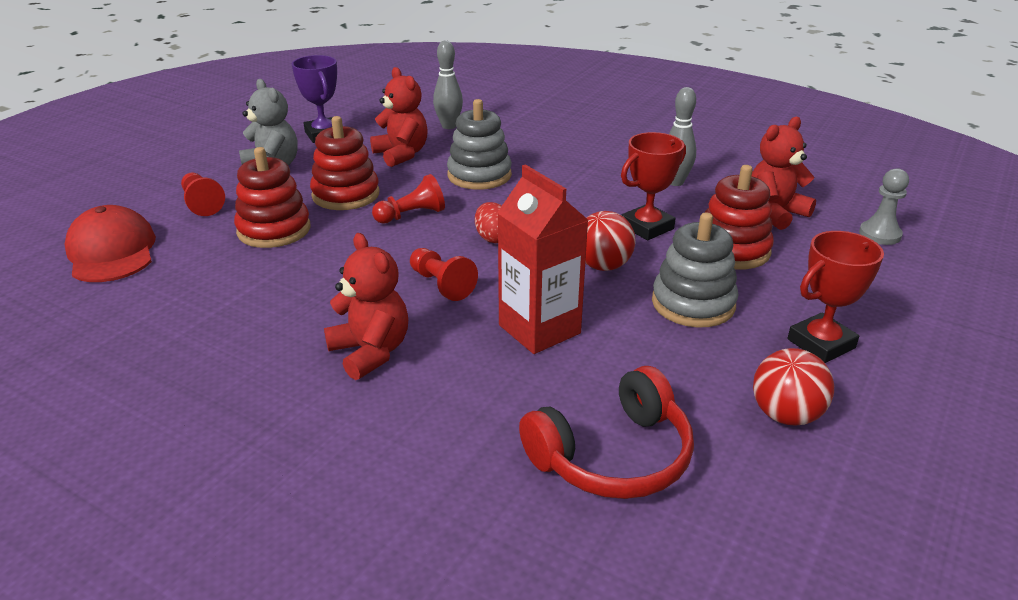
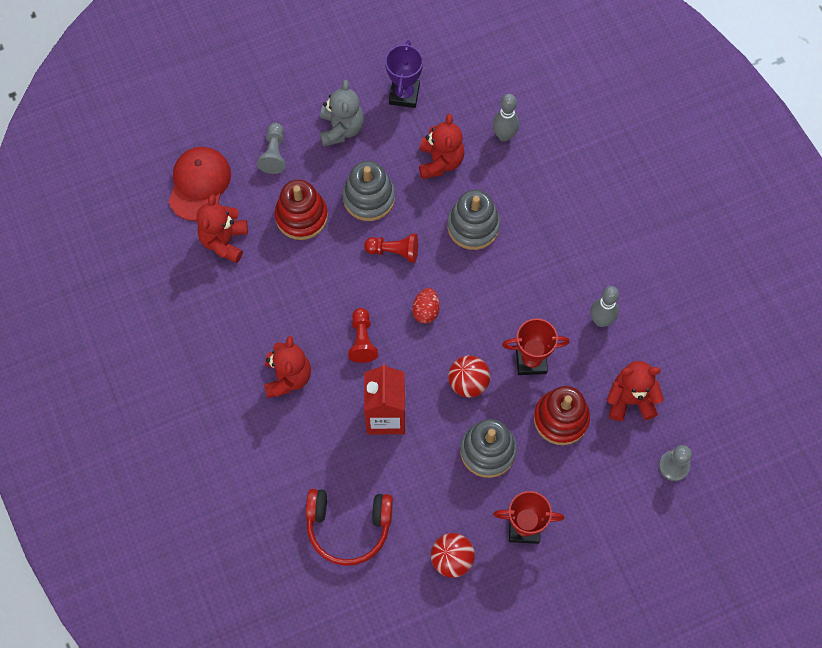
camera: 35 degrees right, 35 degrees up
red pawn [181,173,225,216] -> grey pawn [257,123,286,174]
red stacking toy [310,116,380,210] -> grey stacking toy [343,161,395,221]
none -> red teddy bear [196,194,248,263]

